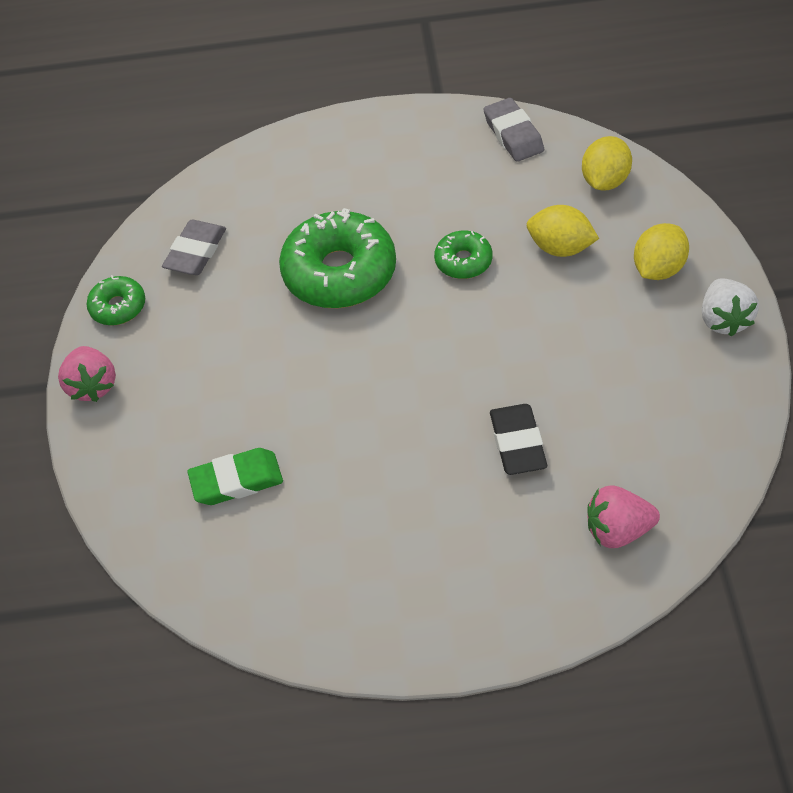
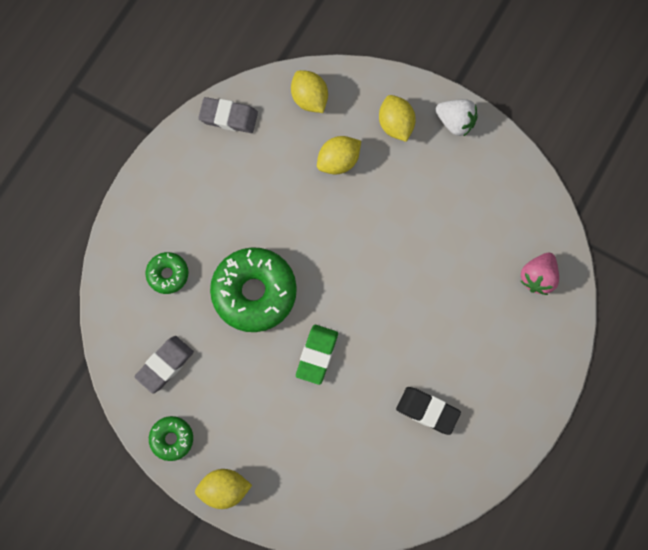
camera: 60 degrees left, 20 degrees up
pink strawberry [58,346,116,402] -> yellow lemon [195,469,252,509]
grey eraser [162,220,226,275] -> grey eraser turned 75 degrees clockwise [134,336,194,393]
green eraser [187,448,283,505] -> green eraser moved to [296,325,338,385]
green donut [434,231,492,279] -> green donut moved to [145,252,188,294]
black eraser [490,404,547,475] -> black eraser moved to [396,387,461,435]

